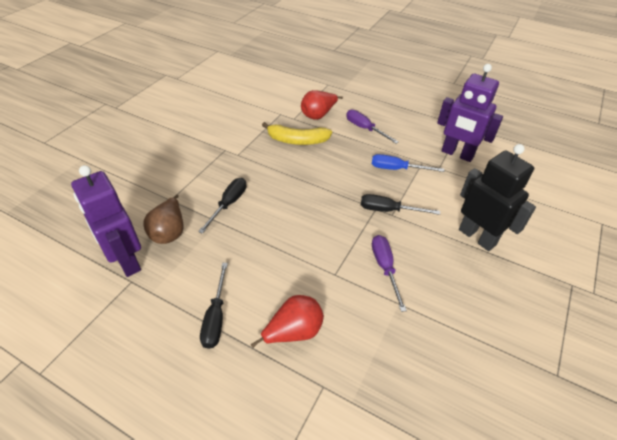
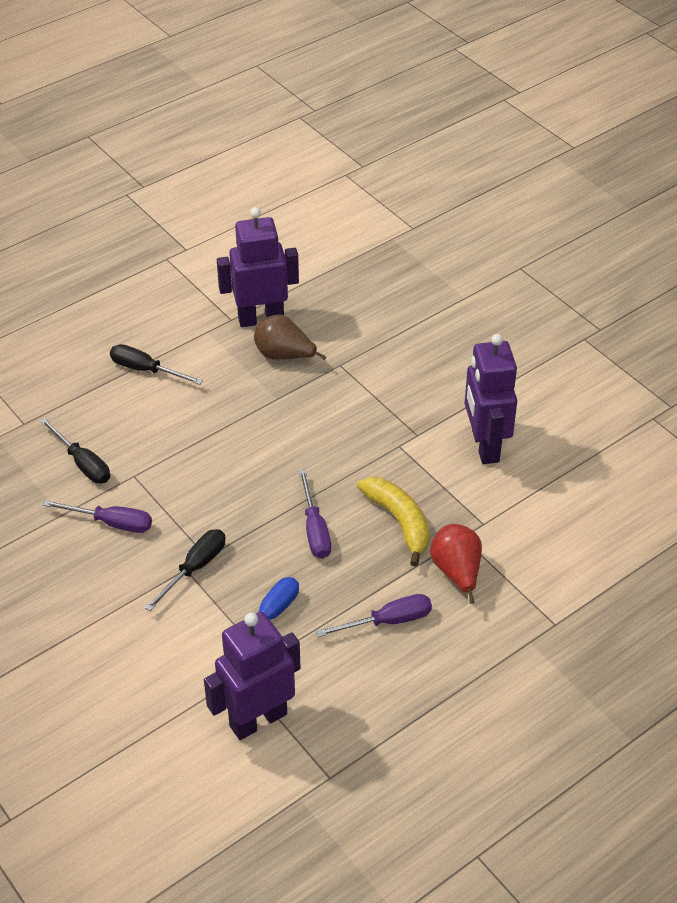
camera: 115 degrees right, 0 degrees up
black screwdriver [198,178,246,234] -> black screwdriver moved to [40,418,110,483]
red pear [251,295,324,348] -> none
yellow banana [262,122,332,145] -> yellow banana turned 120 degrees clockwise [357,477,430,567]
black robot [459,144,536,251] -> none
none -> purple screwdriver [299,469,331,558]
none -> purple robot [464,334,517,464]

